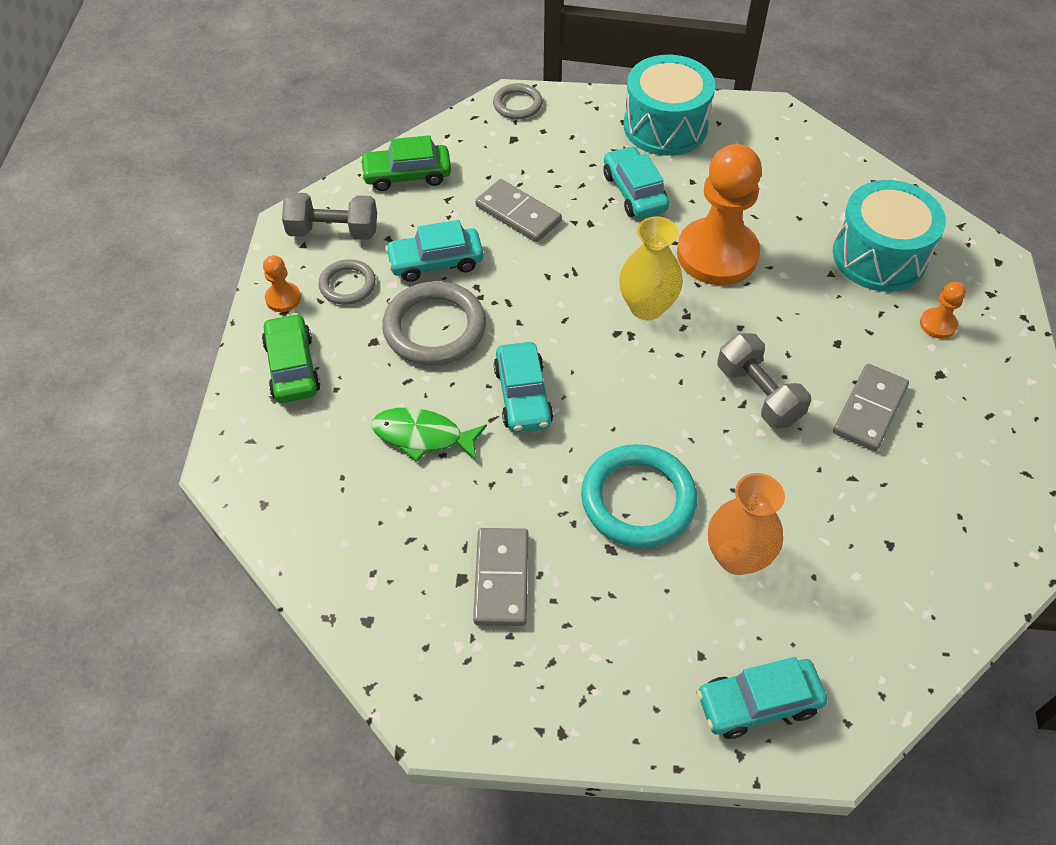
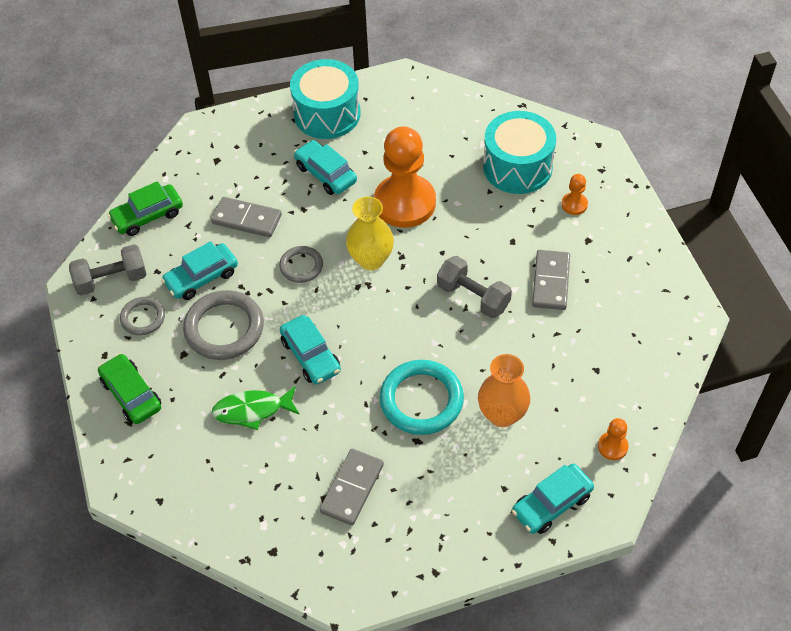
camera: 20 degrees left, 0 degrees up
orange pawn [263,255,301,312] -> orange pawn moved to [598,418,628,460]
grey domino [473,528,528,626] -> grey domino turned 45 degrees clockwise [319,449,384,526]
grey ring [493,83,543,120] -> grey ring moved to [279,246,323,283]

